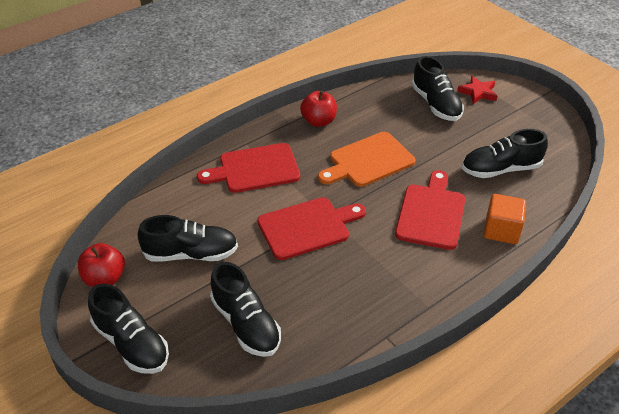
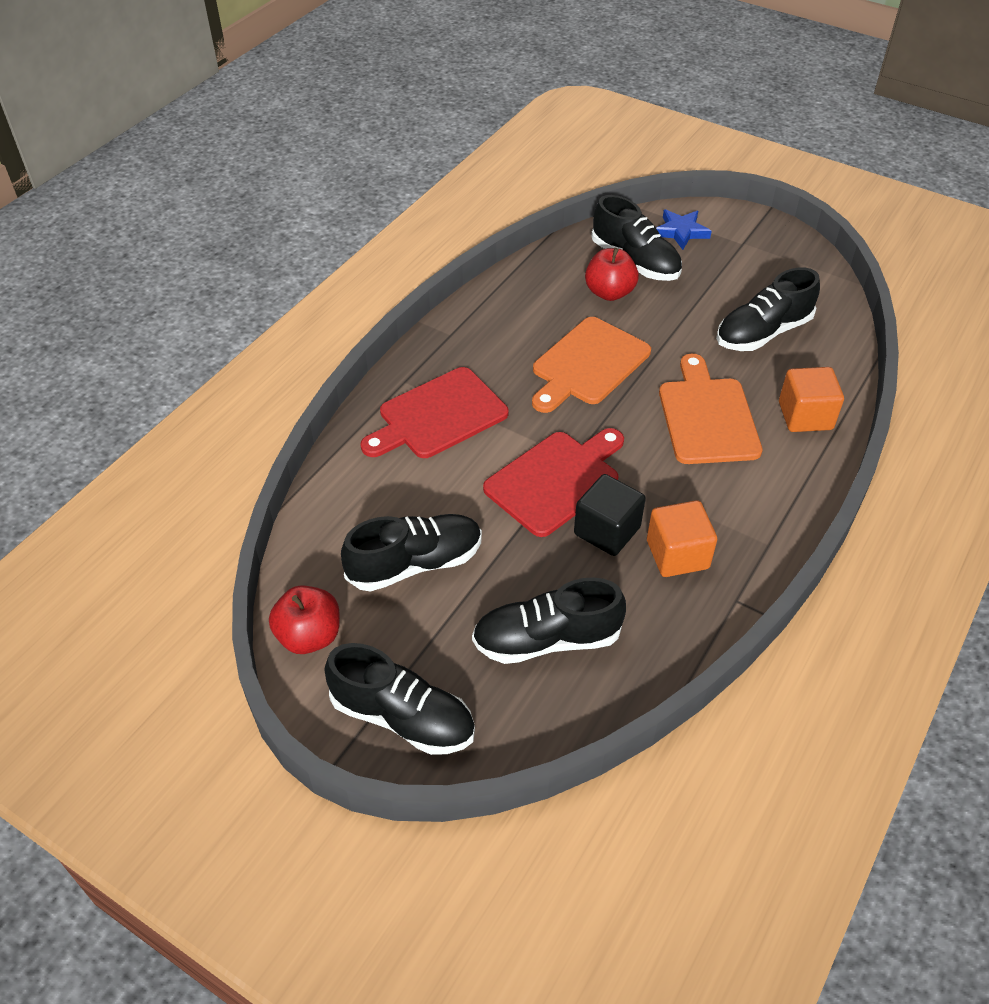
camera: 20 degrees left, 5 degrees up
black shoe [210,262,281,357] -> black shoe turned 135 degrees clockwise [472,577,626,664]
red apple [300,91,337,127] -> red apple moved to [585,248,639,301]
red cutting board [395,170,465,250] -> orange cutting board [659,354,763,464]
red star [457,76,497,104] -> blue star [656,209,712,250]
none -> black cube [574,474,646,556]
none -> orange cube [647,500,717,577]

